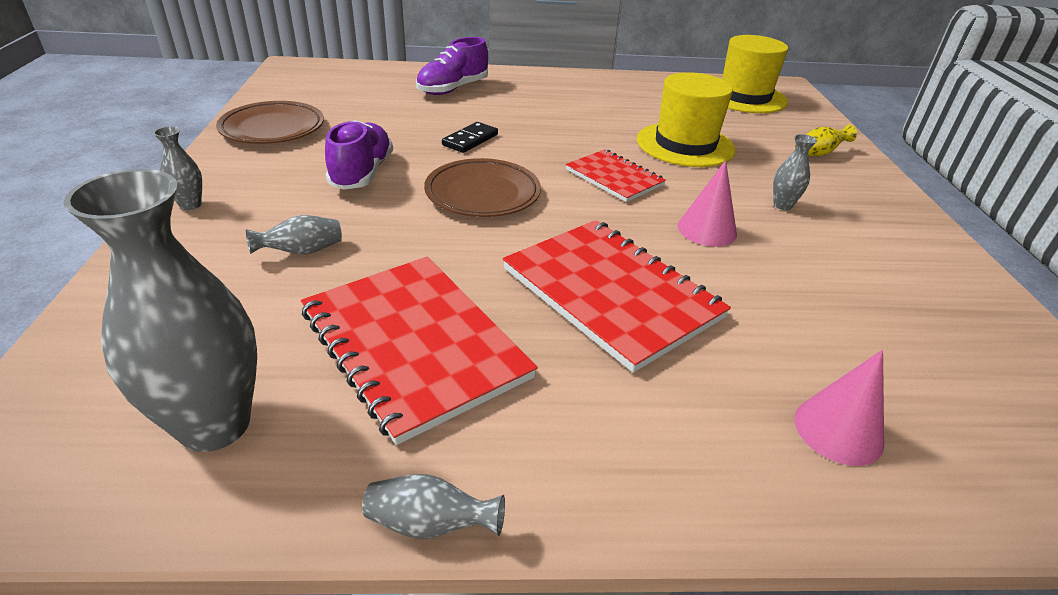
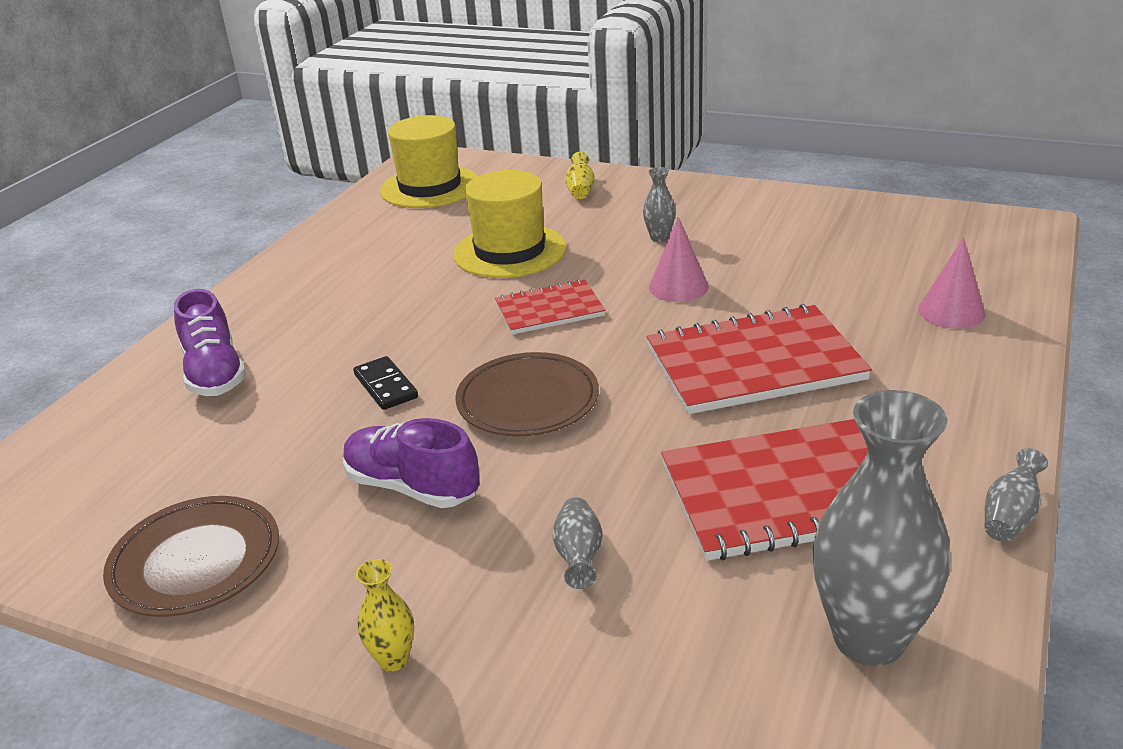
camera: 60 degrees left, 5 degrees down
grey vase [153,126,202,210] -> yellow vase [356,559,414,671]

